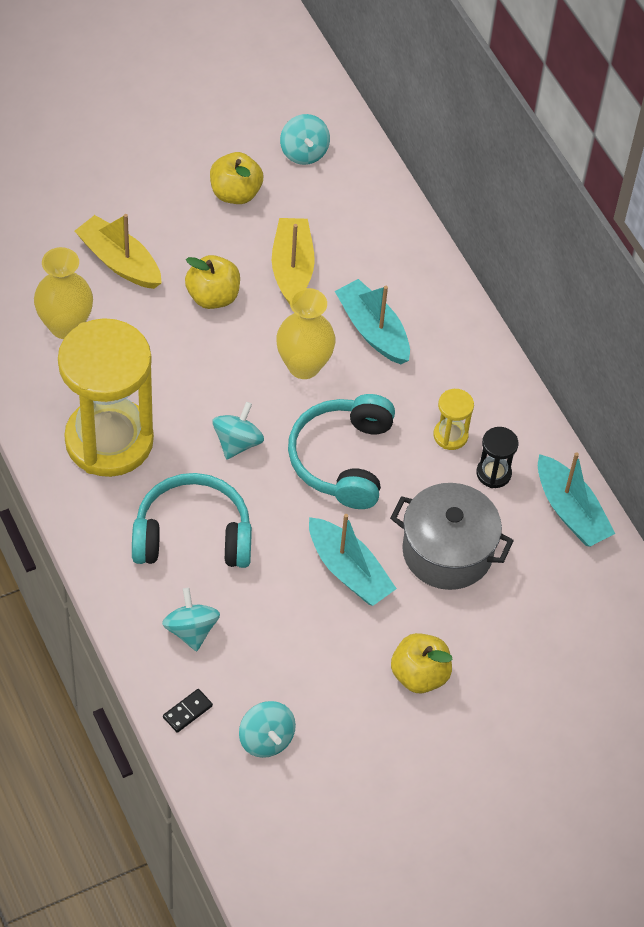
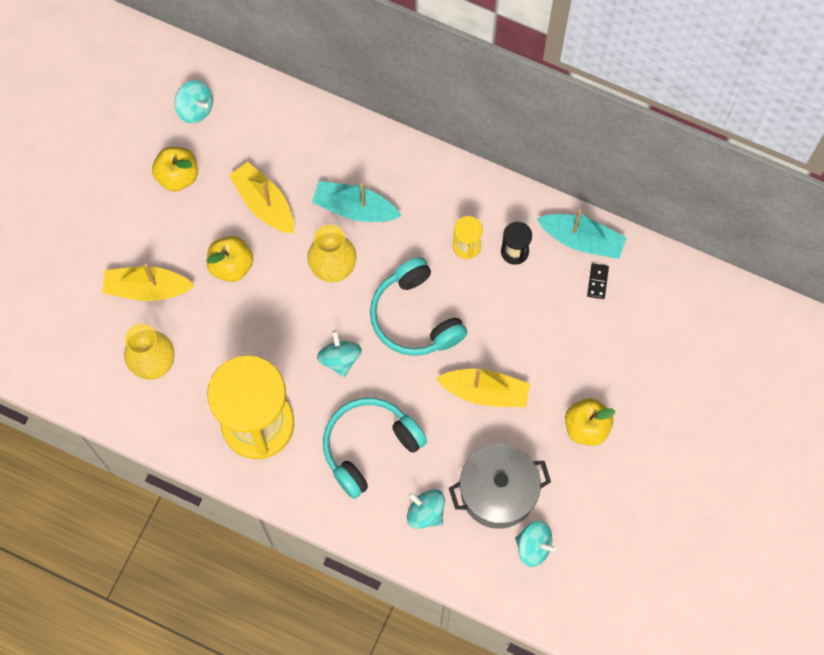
camera: 35 degrees left, 15 degrees up
black domino [163,689,213,733] -> black domino moved to [587,263,609,299]
turquoise boat [309,514,397,606] -> yellow boat [436,368,530,407]
grey pot [390,483,514,590] -> grey pot moved to [449,444,551,529]

